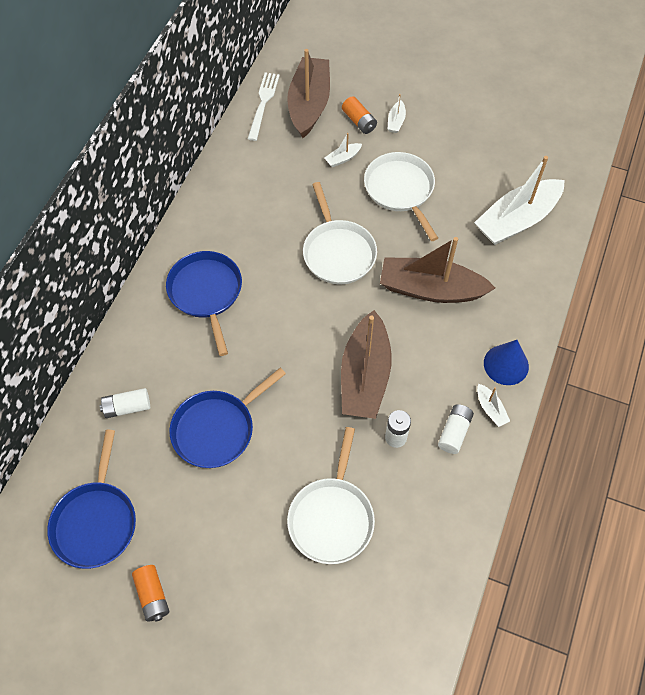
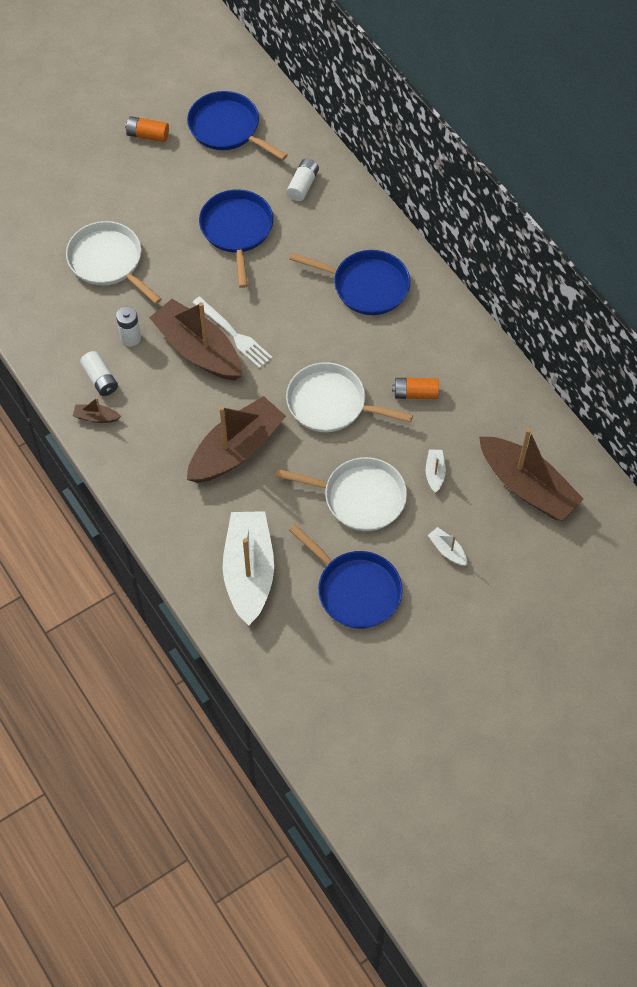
camera: 125 degrees right, 0 degrees up
white fork [248,72,280,141] -> white fork moved to [192,296,273,369]
orange battery [342,96,377,134] -> orange battery moved to [392,378,439,399]
white boat [477,384,510,427] -> brown boat [73,397,121,423]
blue cone [484,340,529,385] -> none
none -> blue pan [289,524,403,629]

